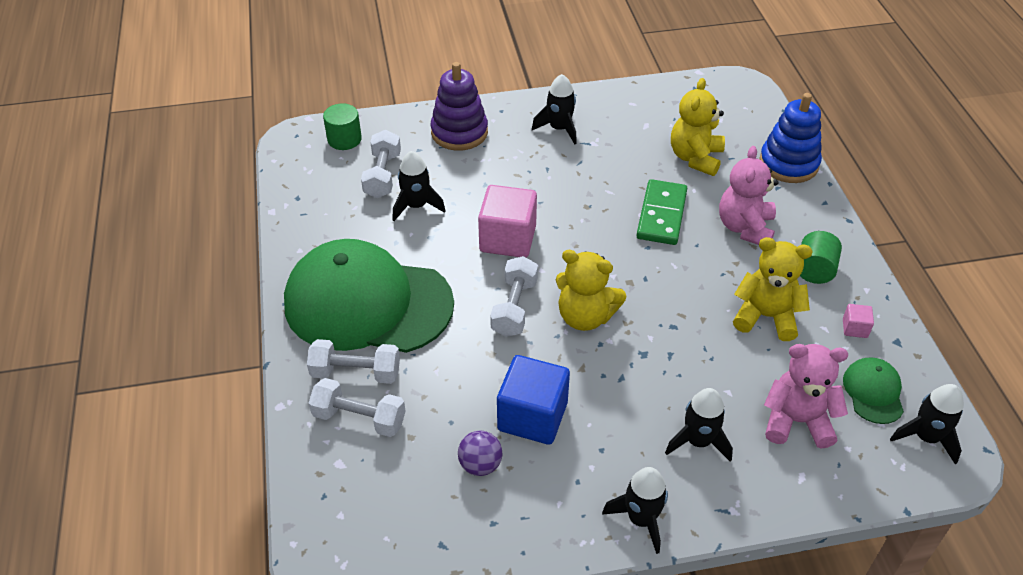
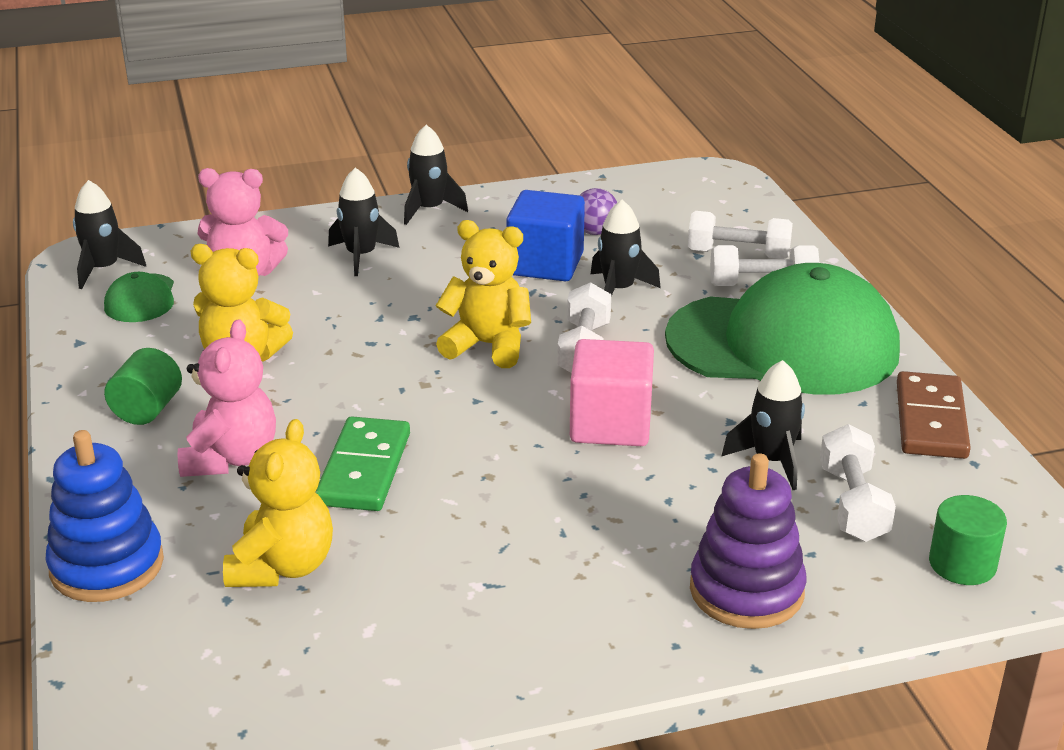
camera: 175 degrees right, 15 degrees down
black rocket [532,74,577,144] -> black rocket moved to [591,200,661,297]
pink cube [843,304,874,338] -> none
none -> brown domino [897,371,971,459]

